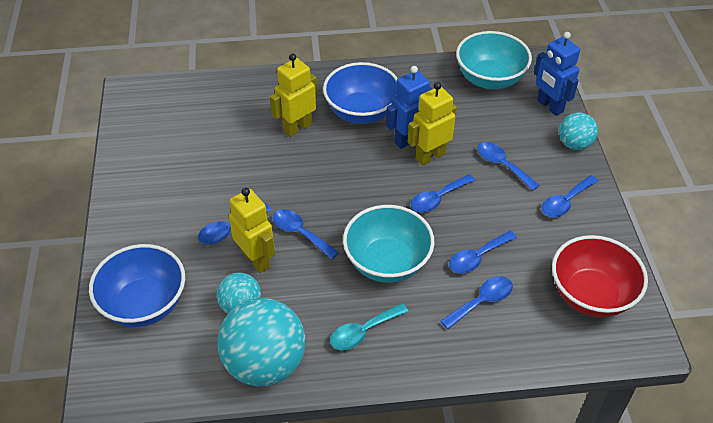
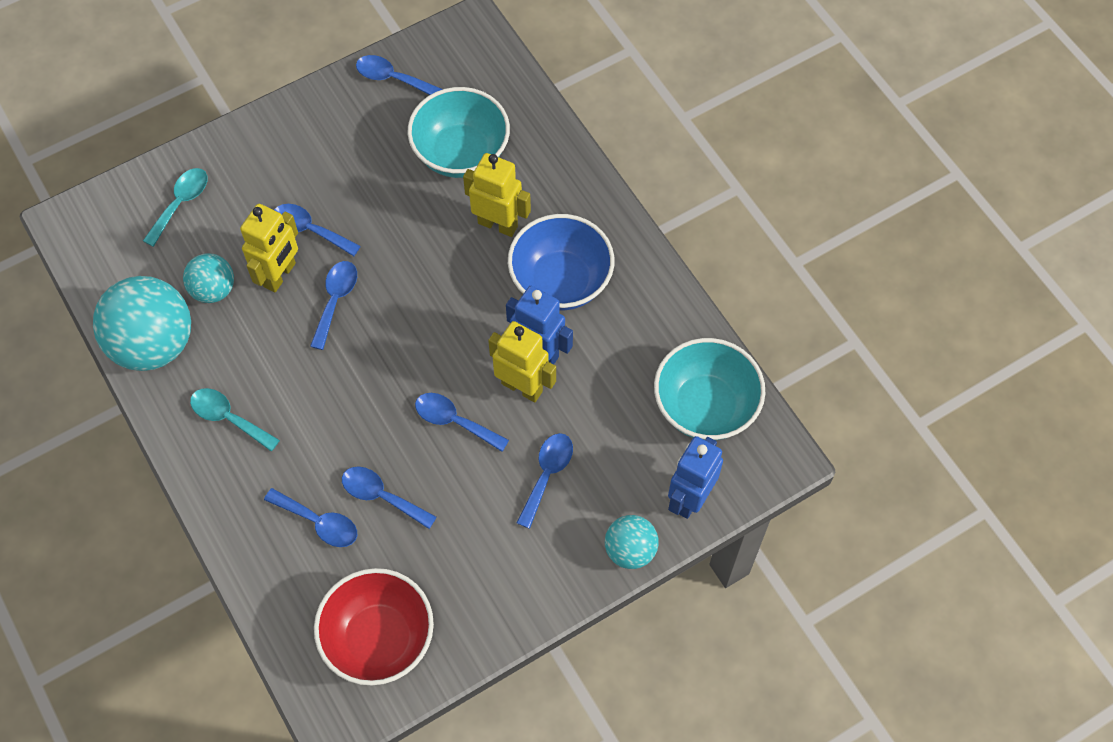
camera: 65 degrees right, 15 degrees up
blue bowl [89,244,185,327] -> turquoise spoon [143,168,208,247]
turquoise bowl [343,205,434,283] -> turquoise bowl moved to [407,87,510,178]
blue spoon [542,175,598,217] -> blue spoon moved to [356,55,443,95]

